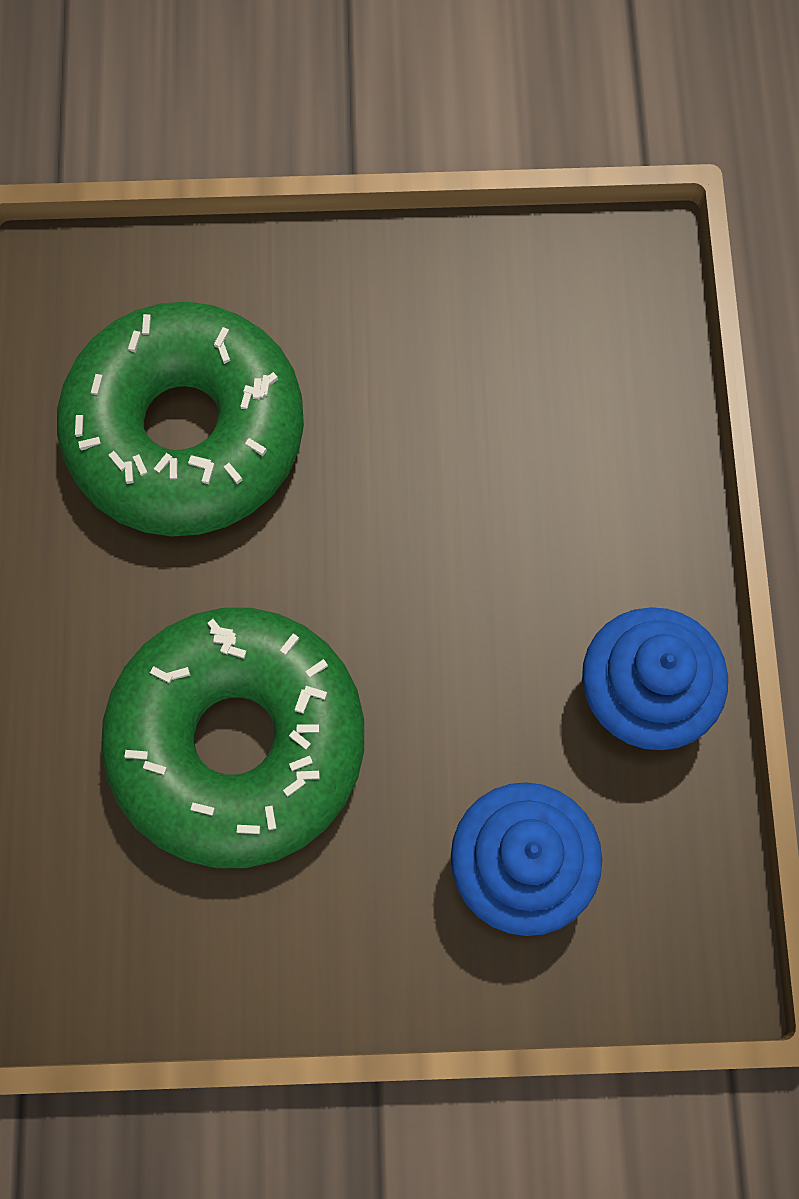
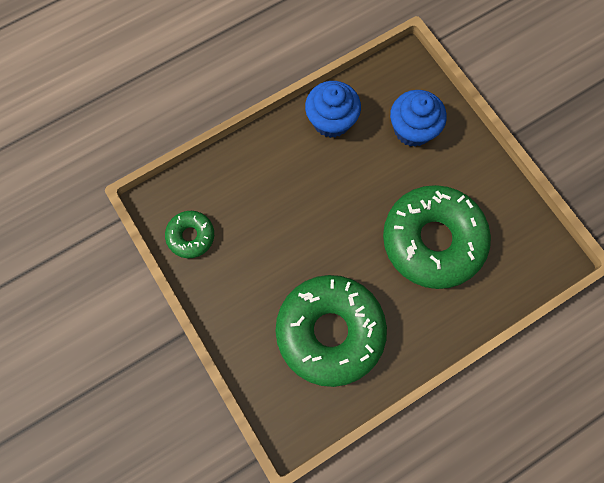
camera: 120 degrees left, 0 degrees up
none -> green donut [165,211,214,258]

